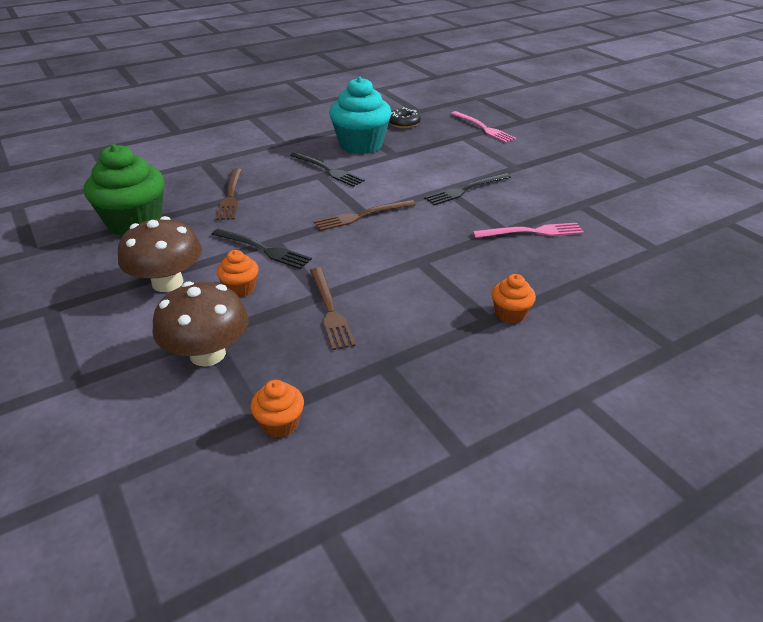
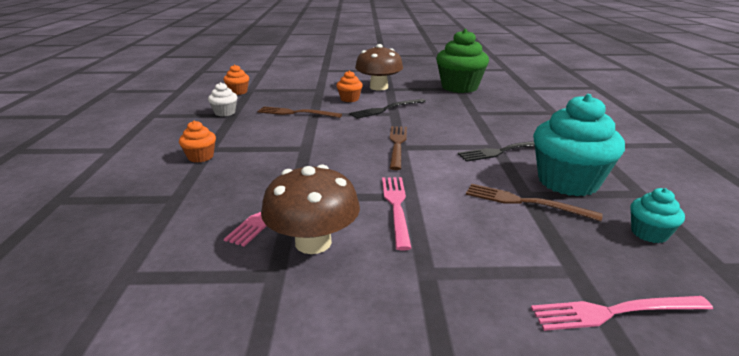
camera: 120 degrees right, 10 degrees down
brown mushroom [152,282,249,366] -> brown mushroom moved to [261,165,360,254]
brown fork [216,168,242,220] -> brown fork moved to [466,184,603,221]
black donut [389,107,421,128] -> turquoise cupcake [630,188,685,243]
black fork [424,173,511,205] -> pink fork [382,177,411,251]
none -> white cupcake [208,82,237,116]

